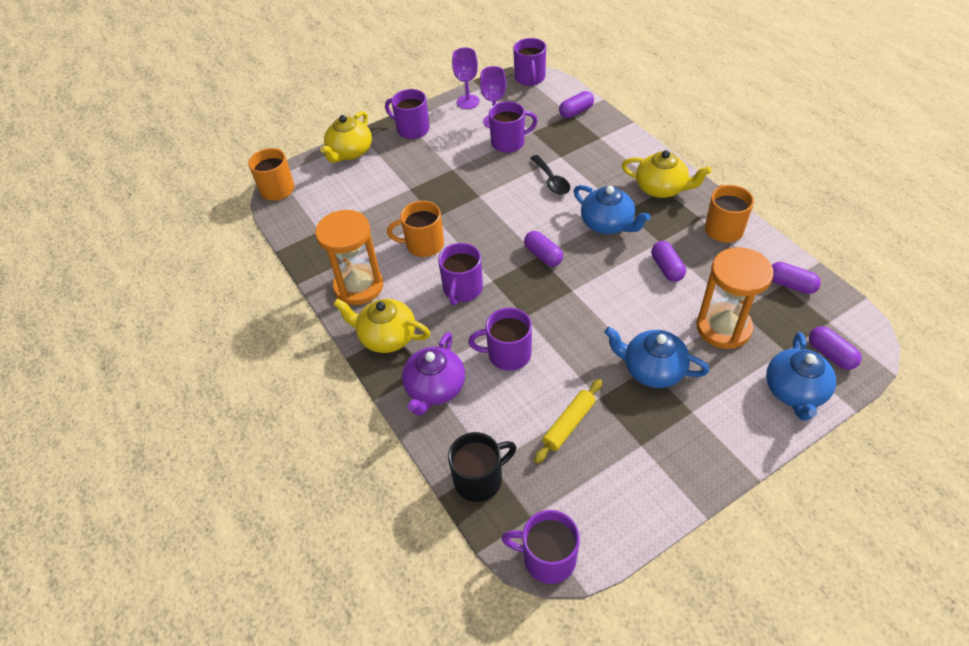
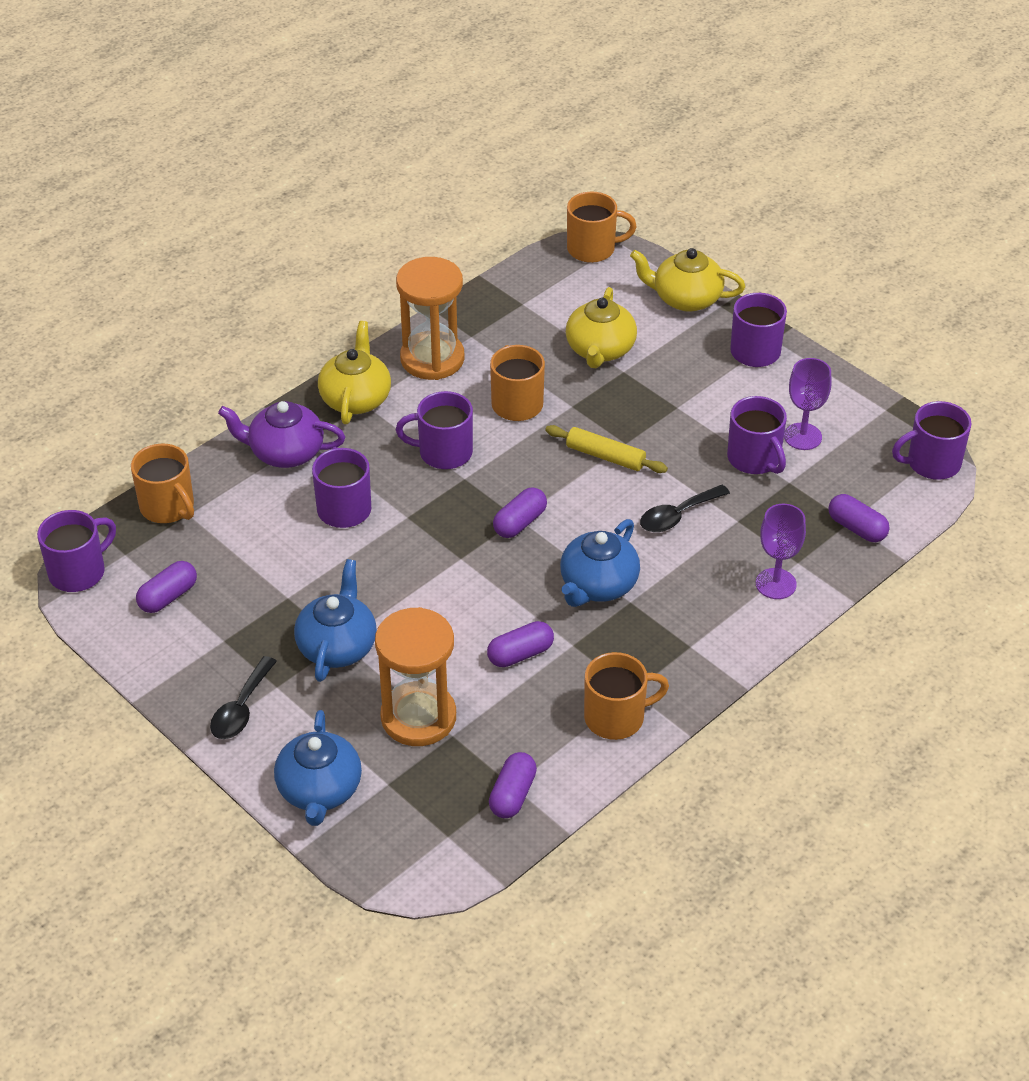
camera: 75 degrees right, 5 degrees down
black mug [448,432,516,502] -> orange mug [131,444,194,523]
purple goblet [452,48,480,109] -> purple goblet moved to [756,504,806,599]
purple mug [501,510,580,584] -> purple mug turned 45 degrees clockwise [37,510,116,592]
yellow rolling pin [534,379,602,464] -> yellow rolling pin moved to [545,425,668,473]
yellow teapot [622,150,712,198] -> yellow teapot moved to [566,287,637,368]
blue teapot [766,332,836,421] -> blue teapot turned 90 degrees counterclockwise [274,710,362,826]
purple capsule [809,326,862,370] -> purple capsule moved to [136,561,197,613]
none -> black spoon [210,656,277,739]

